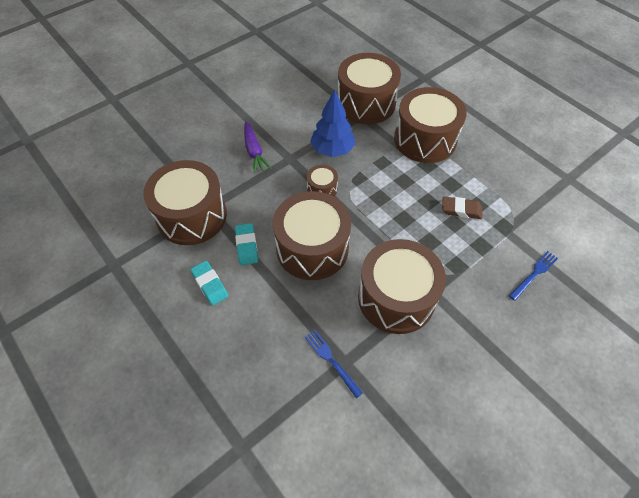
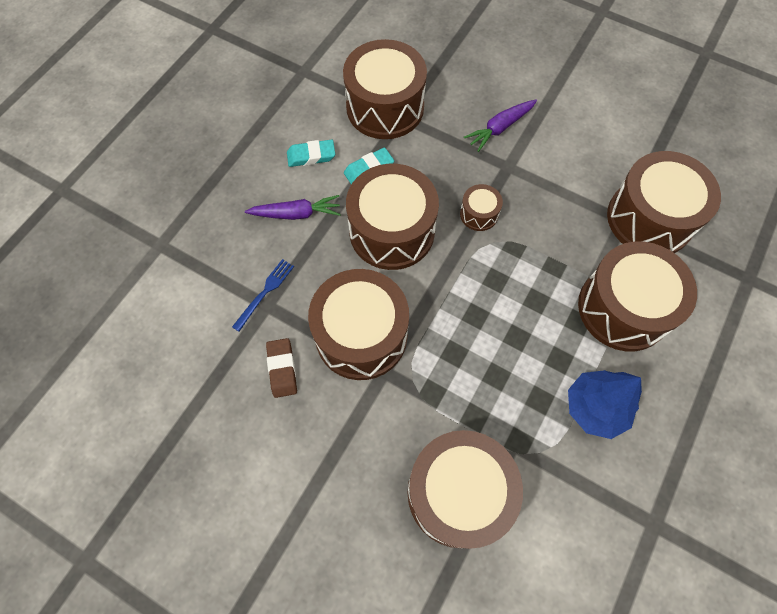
camera: 70 degrees right, 10 degrees up
turquoise eraser [190,261,228,306] -> turquoise eraser turned 45 degrees clockwise [287,140,335,167]
blue tree [310,90,355,157] -> blue tree moved to [568,370,642,439]
brown eraser [442,196,482,219] -> brown eraser moved to [266,338,297,398]
blue fork [509,251,558,301] -> brown drum [408,430,523,549]
none -> purple carrot [245,195,341,220]

